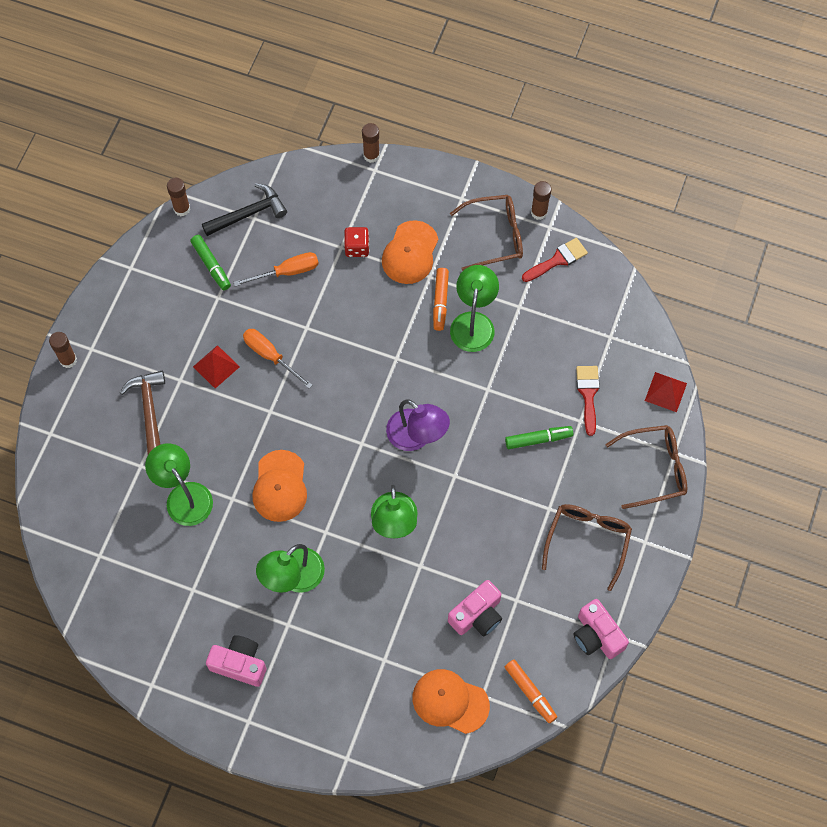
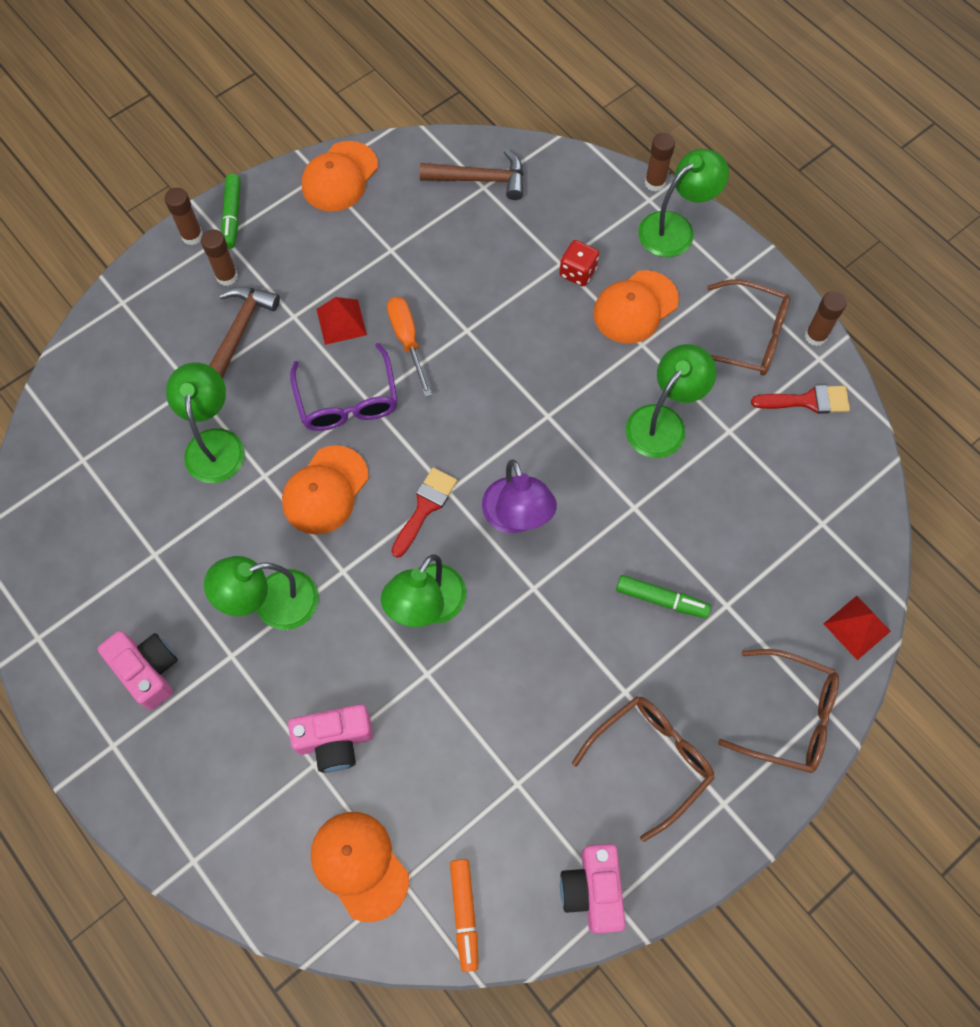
camera: 30 degrees right, 0 degrees up
brown glue stick [167,178,190,216] -> brown glue stick moved to [201,229,238,286]
green marker [191,235,231,290] -> green marker moved to [221,174,241,249]
black hammer [202,183,287,236] -> brown hammer [420,149,524,200]
orange screwdriver [234,252,319,287] -> none
orange marker [433,268,449,331] -> none
pink camera [448,580,502,637] -> pink camera moved to [288,704,373,772]
red brush [576,366,600,436] -> red brush moved to [391,467,457,558]
none -> purple glasses [290,343,398,431]
none -> orange cap [302,141,378,212]
none -> green lamp [638,149,729,257]

